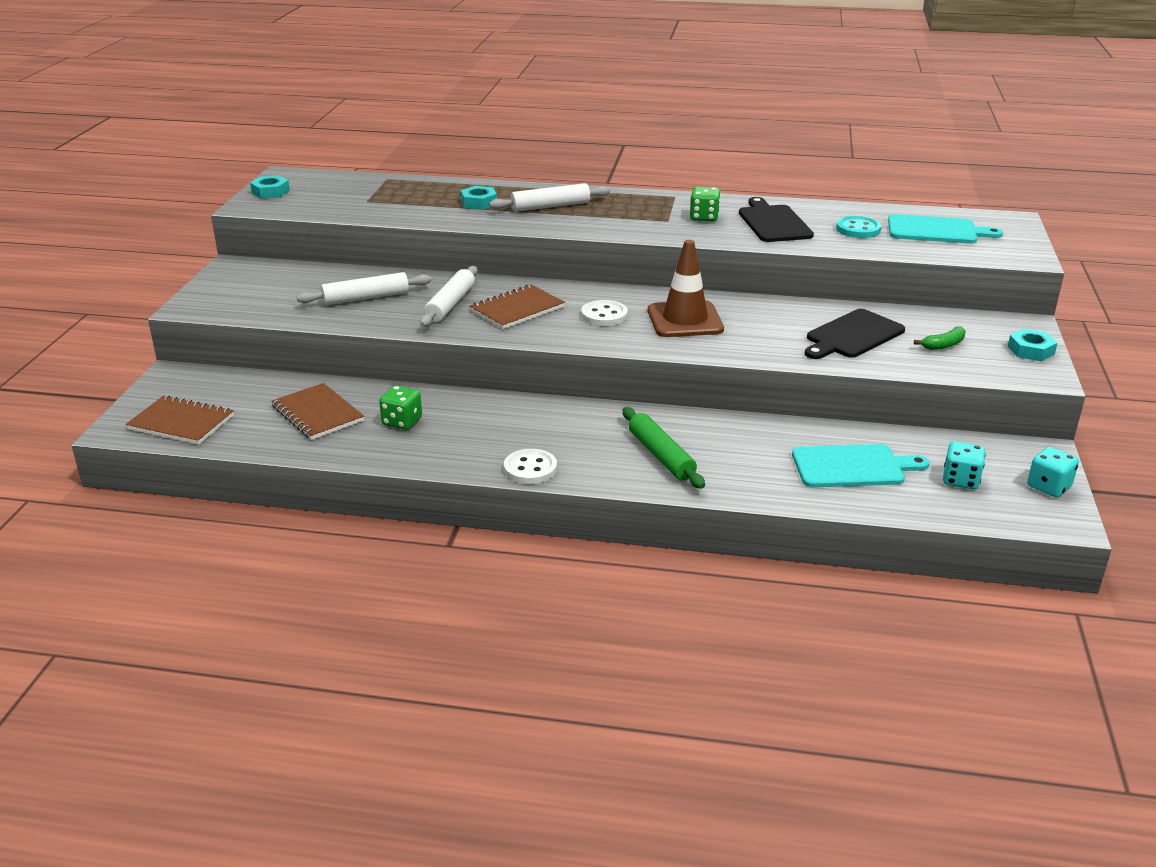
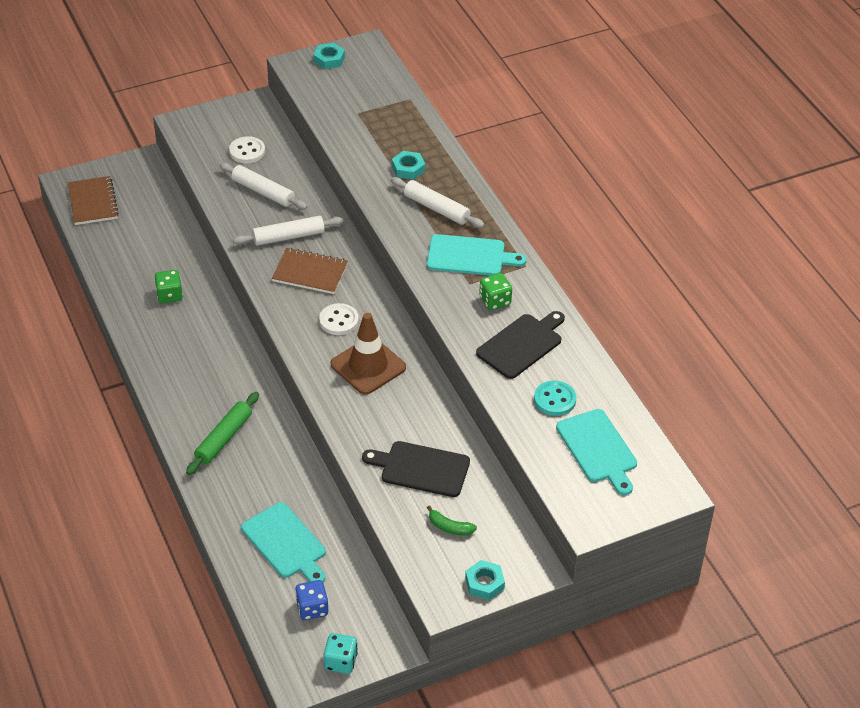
camera: 55 degrees right, 15 degrees up
brown notebook [271,383,364,440] -> none
white button [504,449,557,484] -> white button moved to [229,136,265,163]
turquoise dice [943,441,986,489] -> blue dice [295,580,328,620]
none -> turquoise cutting board [427,234,527,276]

